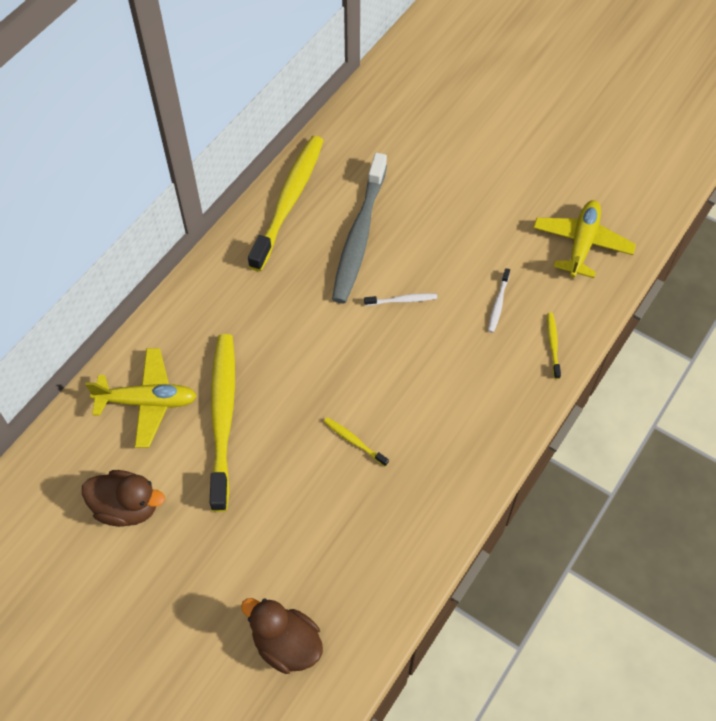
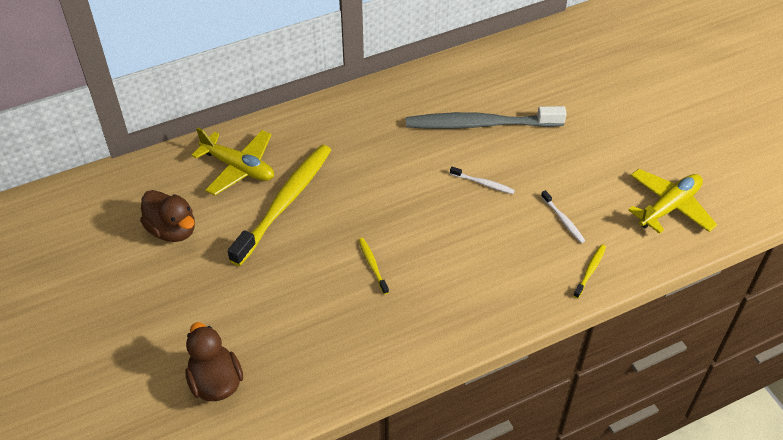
camera: 30 degrees right, 10 degrees down
yellow toothbrush [248,136,324,271] -> none
grey toothbrush [332,153,387,303] -> grey toothbrush turned 45 degrees clockwise [406,106,566,129]
white toothbrush [488,268,510,333] -> white toothbrush turned 75 degrees counterclockwise [541,190,585,243]

